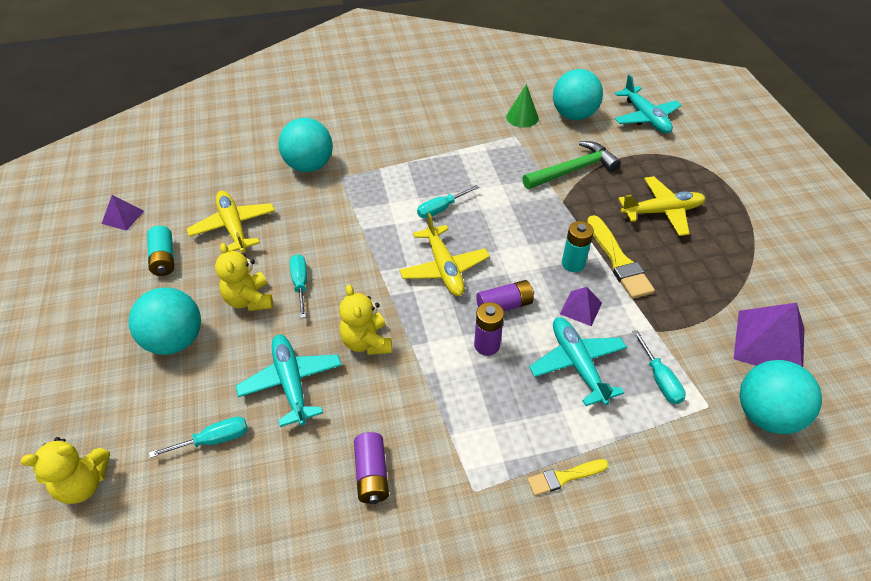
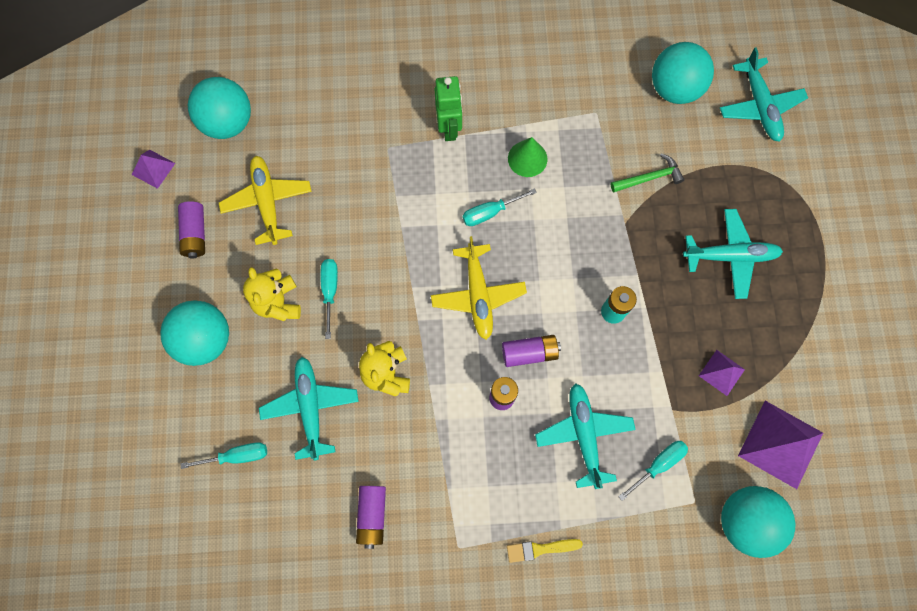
camera: 10 degrees right, 25 degrees up
yellow teddy bear [21,437,110,504] -> none
turquoise battery [147,226,174,276] -> purple battery [178,201,205,258]
turquoise ball [279,118,333,172] -> turquoise ball moved to [188,77,251,139]
green cone [506,84,539,128] -> green cone moved to [508,137,548,177]
green hammer [522,141,621,189] -> green hammer [611,154,684,193], size x0.63
purple pyramid [560,287,602,326] -> purple pyramid moved to [699,350,745,396]
yellow brush [587,215,655,299] -> none
yellow plane [618,176,706,236] -> turquoise plane [683,209,783,299]
turquoise screwdriver [633,330,686,404] -> turquoise screwdriver turned 120 degrees counterclockwise [618,441,688,501]
none -> green robot [435,76,462,141]

